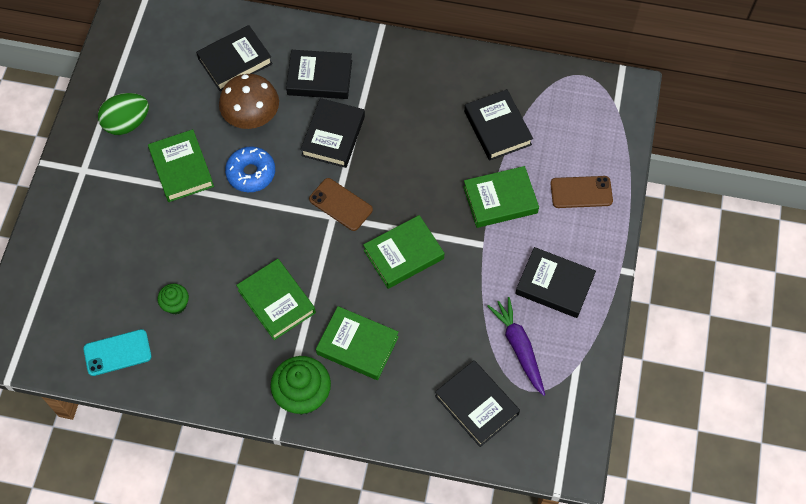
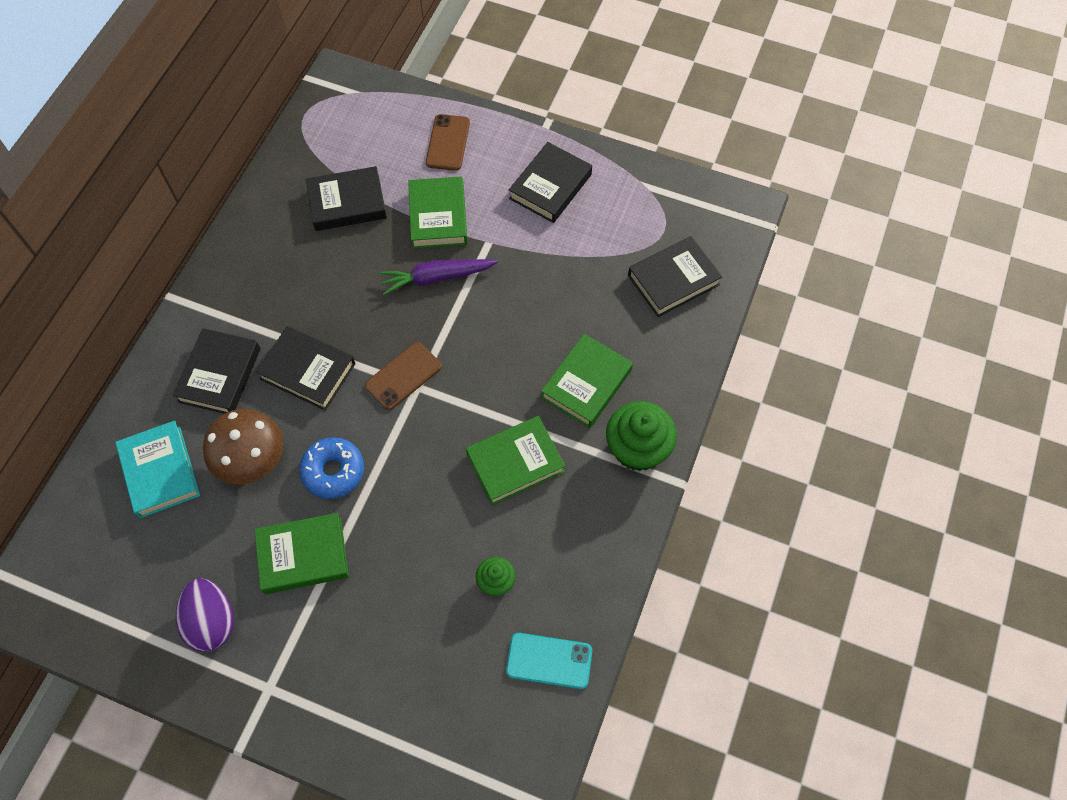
camera: 80 degrees left, 0 degrees up
turquoise phone [83,329,152,376] -> turquoise phone turned 75 degrees counterclockwise [506,633,592,689]
green egg [98,93,149,135] -> purple egg [176,578,234,652]
black book [196,25,273,91] -> turquoise book [115,421,200,518]
green book [363,215,444,289] -> none
purple carrot [487,297,545,396] -> purple carrot moved to [379,259,498,295]

